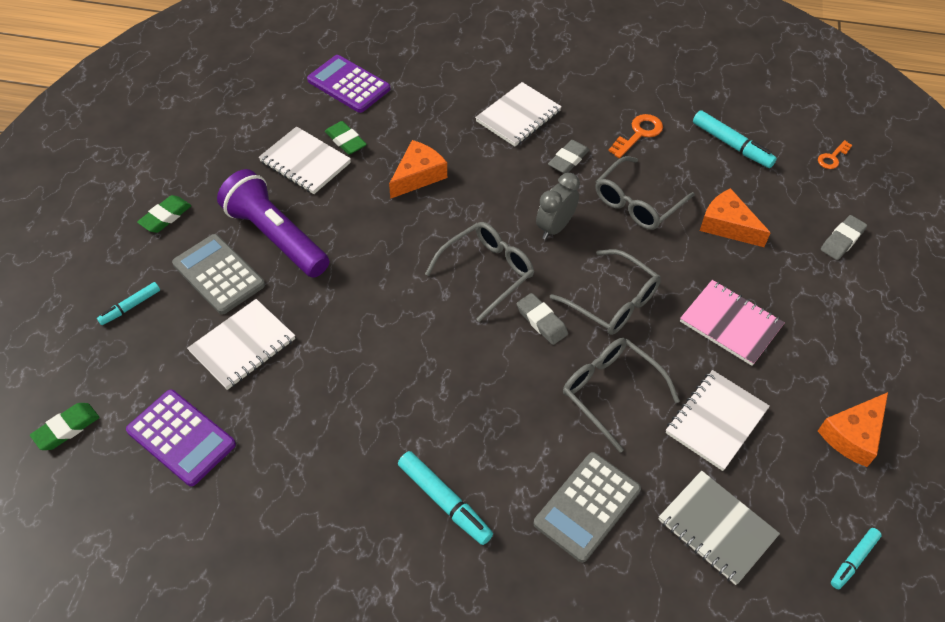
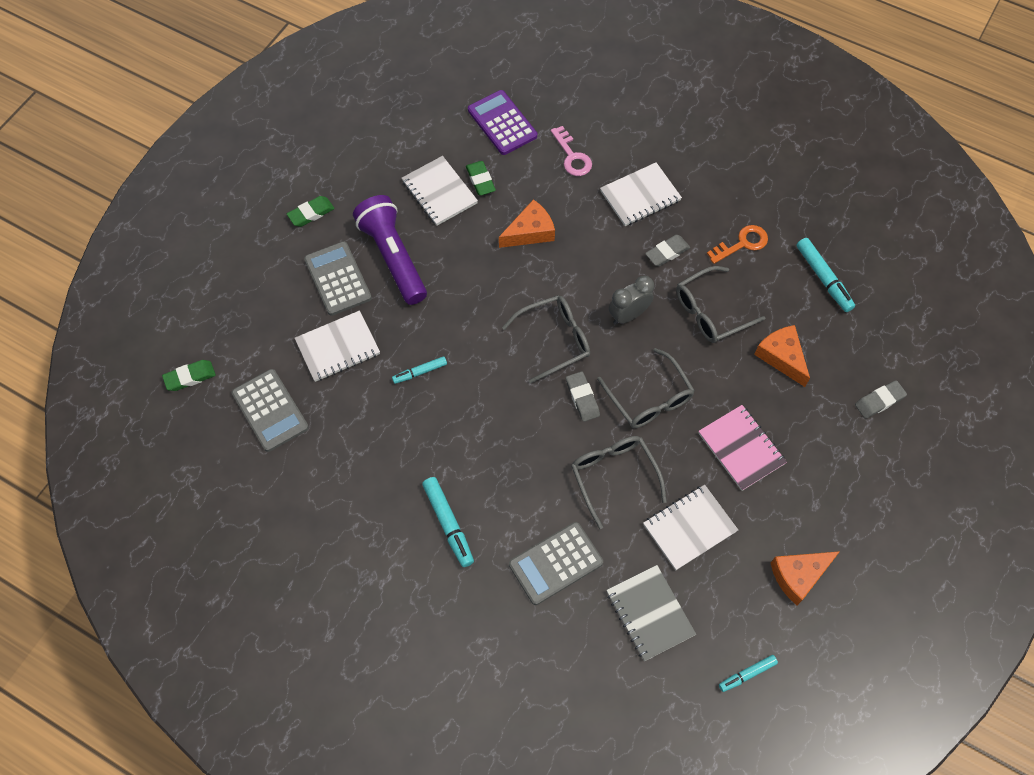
camera: 20 degrees right, 10 degrees up
turquoise marker [97,282,160,325] -> turquoise marker moved to [392,356,447,384]
purple calculator [126,390,236,486] -> grey calculator [232,369,309,452]
orange key [818,140,852,169] -> none
none -> pink key [551,126,592,176]

